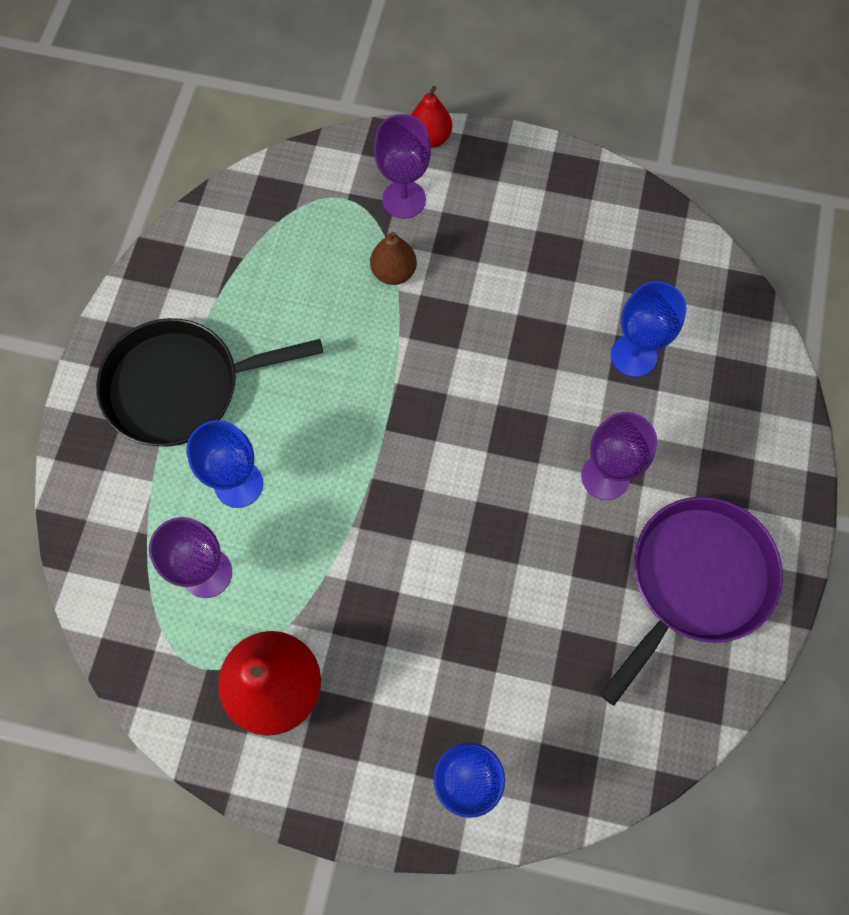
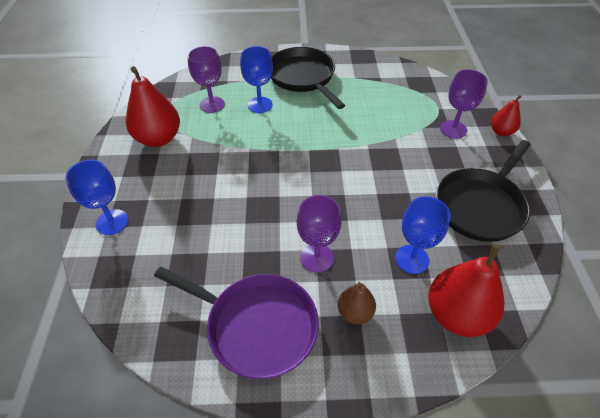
camera: 75 degrees right, 20 degrees down
brown pear [370,232,417,285] -> brown pear moved to [338,282,376,324]
none -> red pear [428,244,505,337]
none -> black pan [436,140,531,242]

